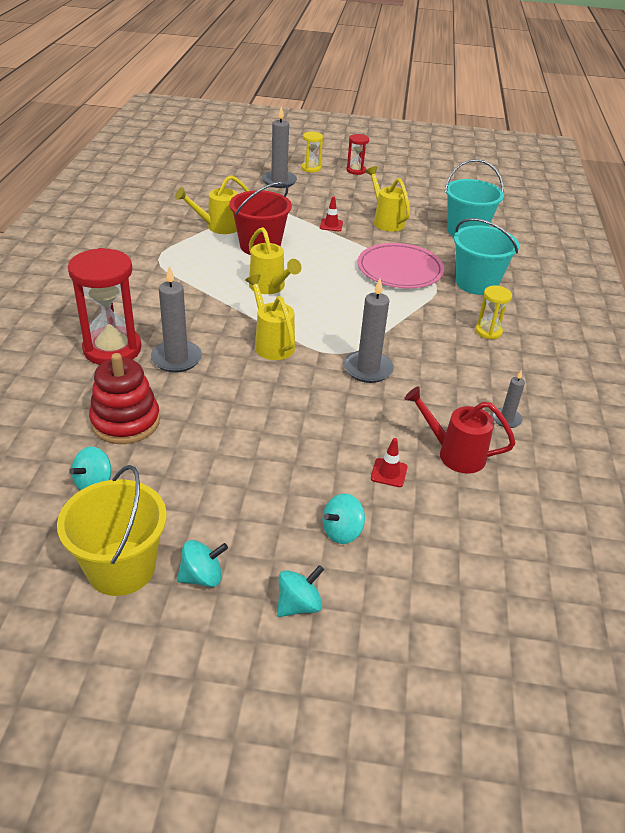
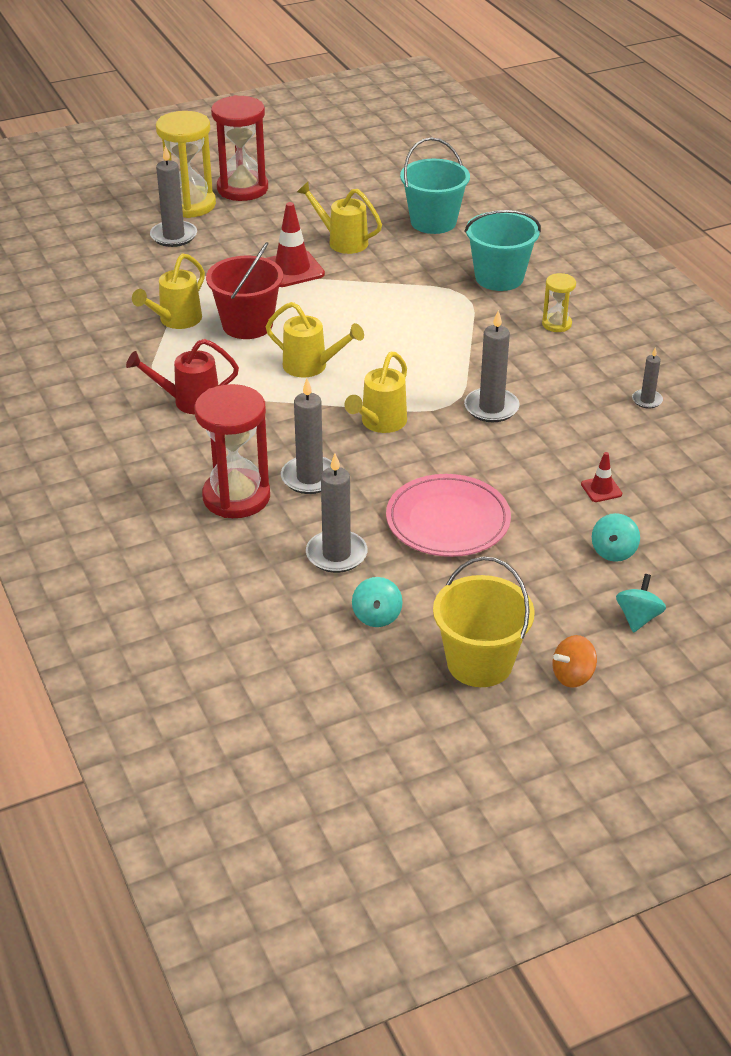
camera: 30 degrees left, 0 degrees up
red stacking toy [89,353,160,444] -> grey candle [306,454,367,573]
turquoise spinning top [177,540,228,587] -> none
yellow watering can [245,274,295,360] -> yellow watering can turned 90 degrees counterclockwise [345,352,407,433]
yellow hourglass [301,132,323,172] -> yellow hourglass [156,111,216,218], size x1.98
red traffic cone [320,196,343,231] -> red traffic cone [266,202,325,287], size x1.93
red hourglass [347,134,369,175] -> red hourglass [211,95,268,201], size x1.98
pink plate [358,243,444,288] -> pink plate moved to [386,474,511,557]
red watering can [404,386,515,474] -> red watering can moved to [126,339,239,414]
none -> orange spinning top [553,635,597,688]

